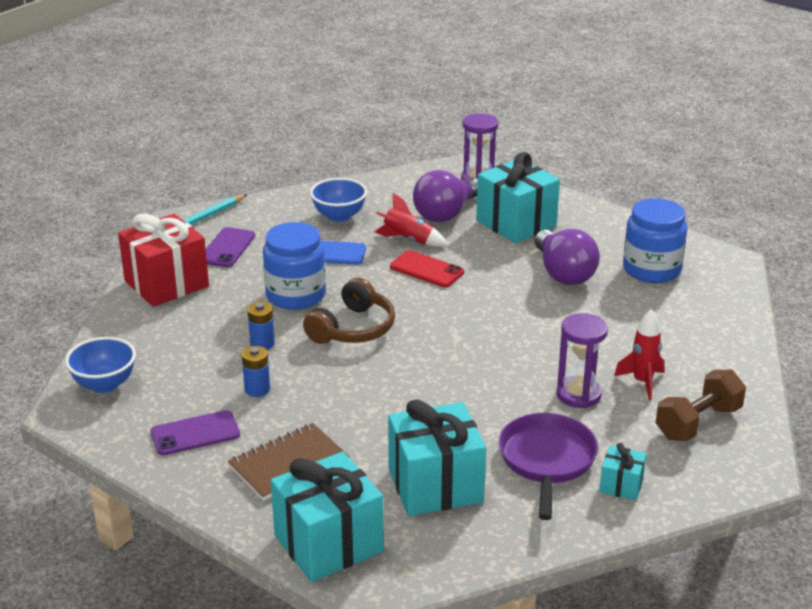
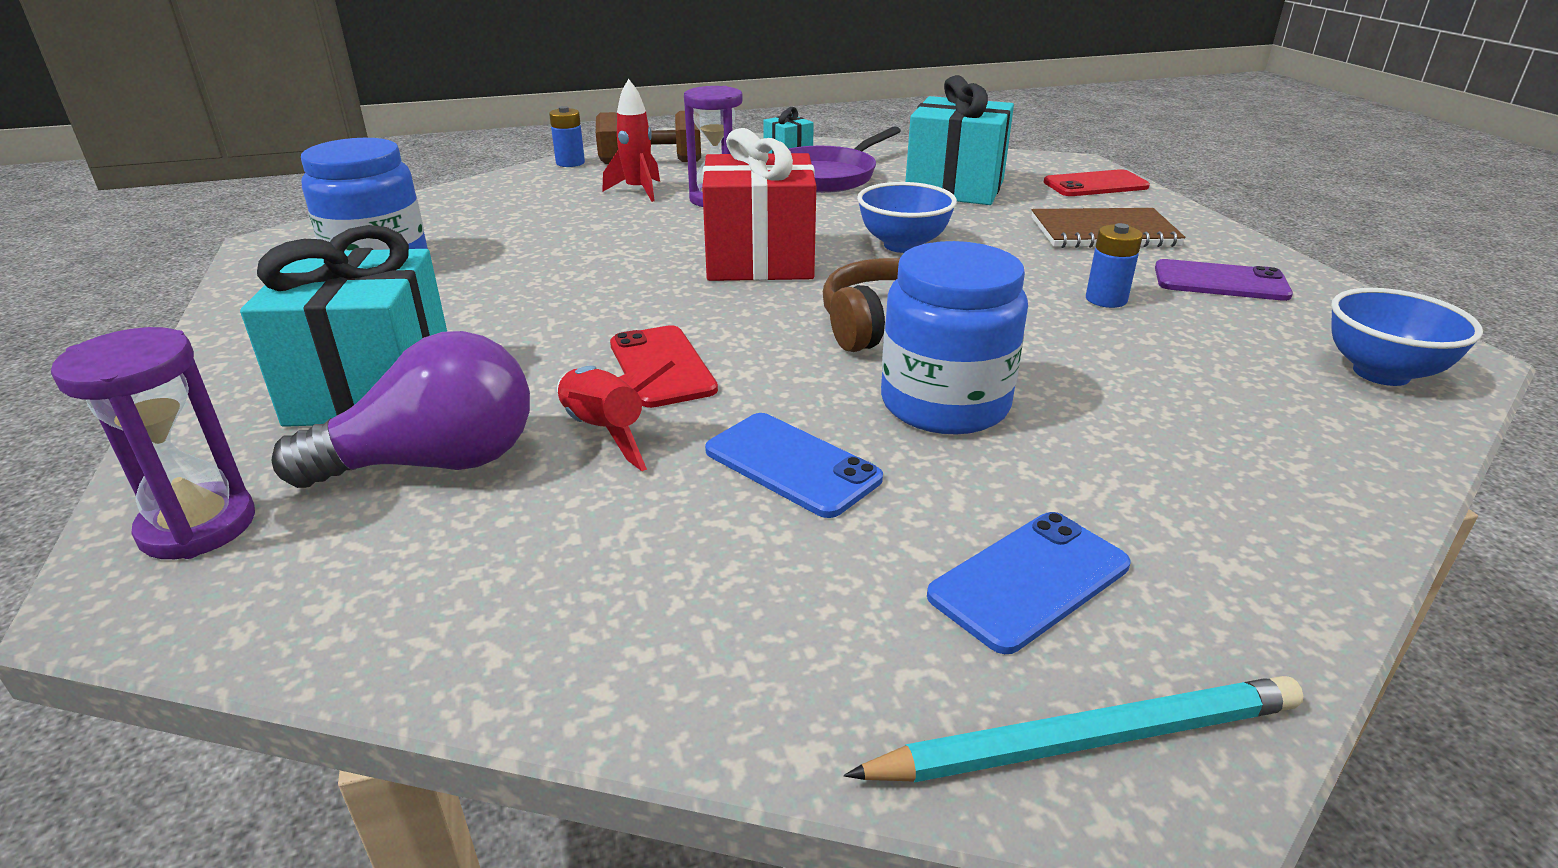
camera: 145 degrees left, 0 degrees up
red gift [118,214,209,307] -> red gift moved to [702,128,816,281]
purple phone [206,227,255,267] -> blue phone [927,512,1130,654]
blue battery [248,302,275,350] -> blue battery moved to [549,106,585,167]
turquoise gift [271,452,384,582] -> red phone [1043,169,1150,196]
blue bowl [310,178,367,222] -> blue bowl moved to [857,182,957,253]
purple light bulb [534,229,600,285] -> none

